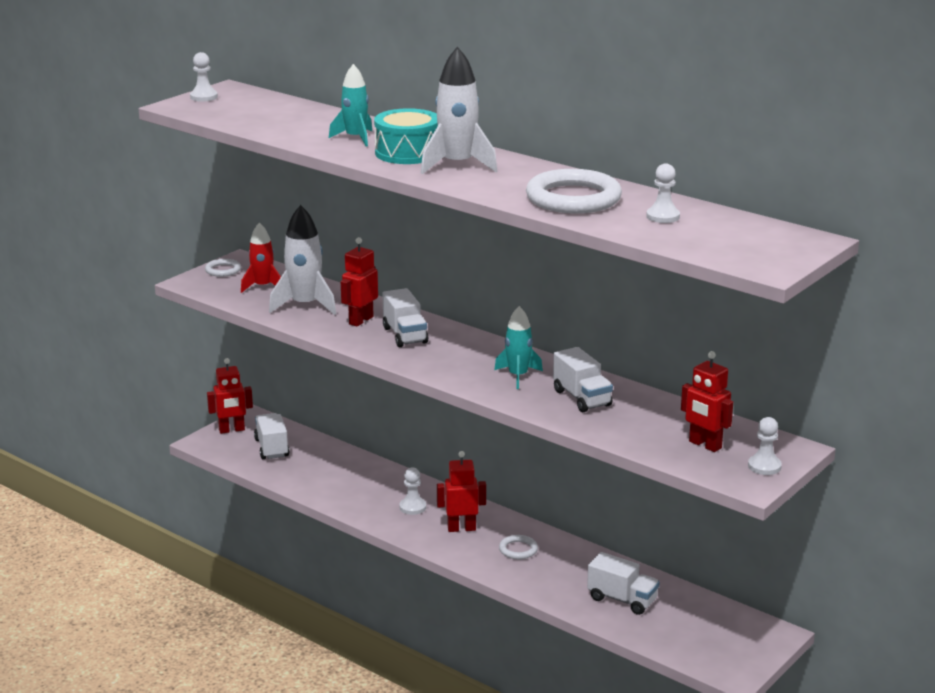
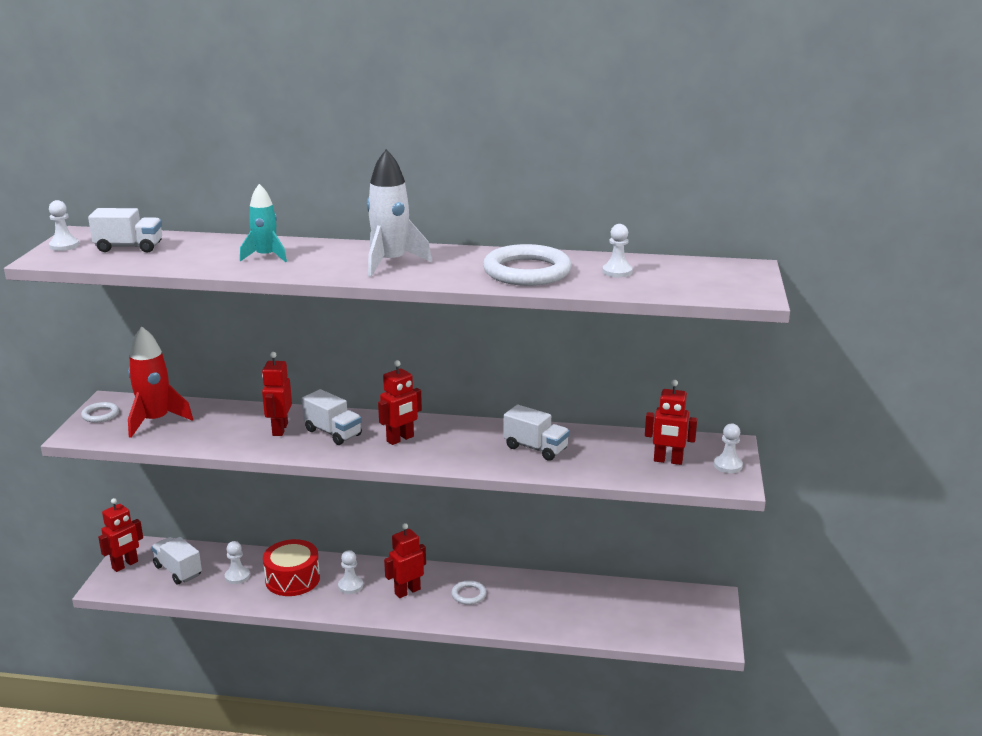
camera: 30 degrees left, 0 degrees up
red rocket [241,223,281,293] -> red rocket [128,326,193,438], size x1.51
white rocket [269,205,336,315] -> none
turquoise drum [374,108,438,164] -> none
turquoise rocket [494,306,543,389] -> none
white truck [587,552,660,615] -> white truck moved to [88,208,162,253]
none -> white pawn [225,541,250,584]
none -> red drum [263,539,320,596]
none -> red robot [378,360,422,445]

